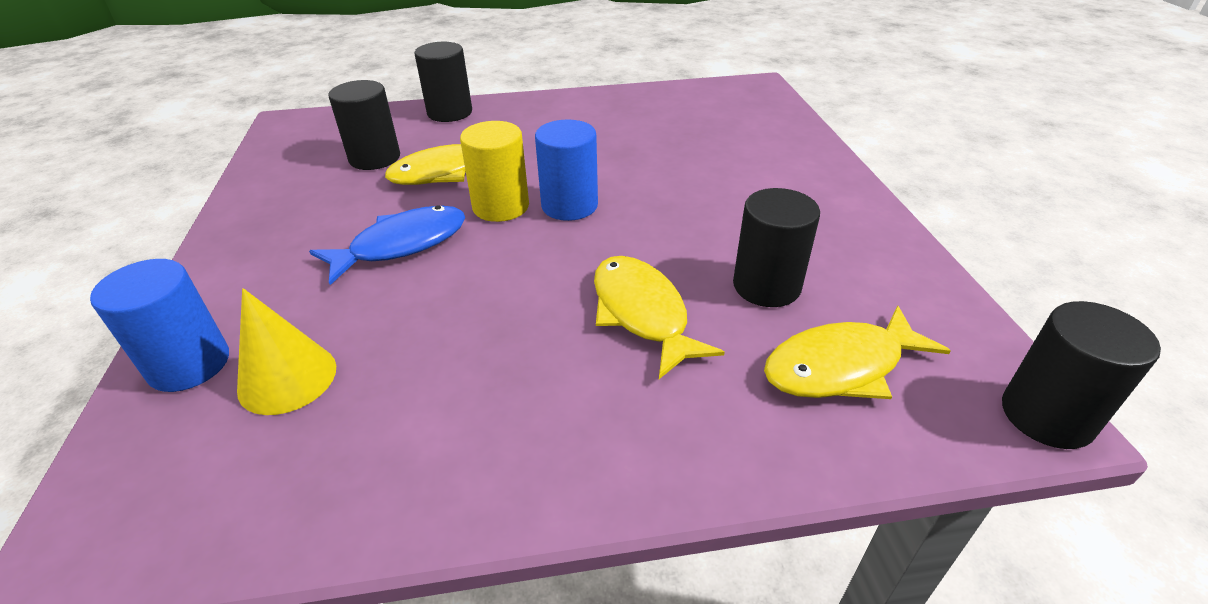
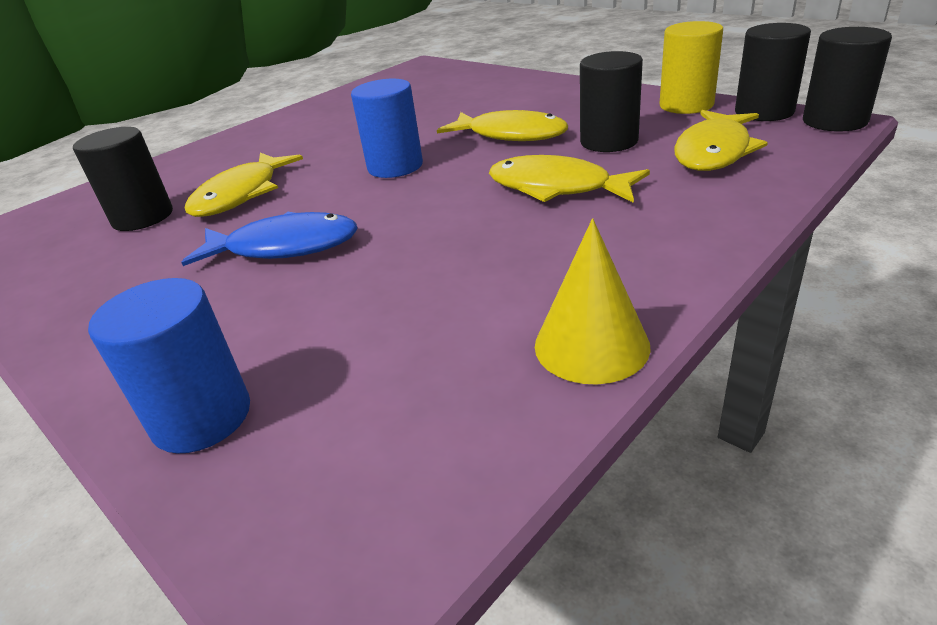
camera: 35 degrees left, 5 degrees down
yellow cone [237,288,336,415] -> yellow cone moved to [535,218,651,385]
blue fish [309,205,465,285] -> blue fish turned 75 degrees clockwise [181,212,358,266]
black cylinder [415,42,472,122] -> black cylinder moved to [735,23,811,121]
yellow cylinder [460,121,529,222] -> yellow cylinder moved to [659,21,723,114]
none -> yellow fish [437,110,568,141]

